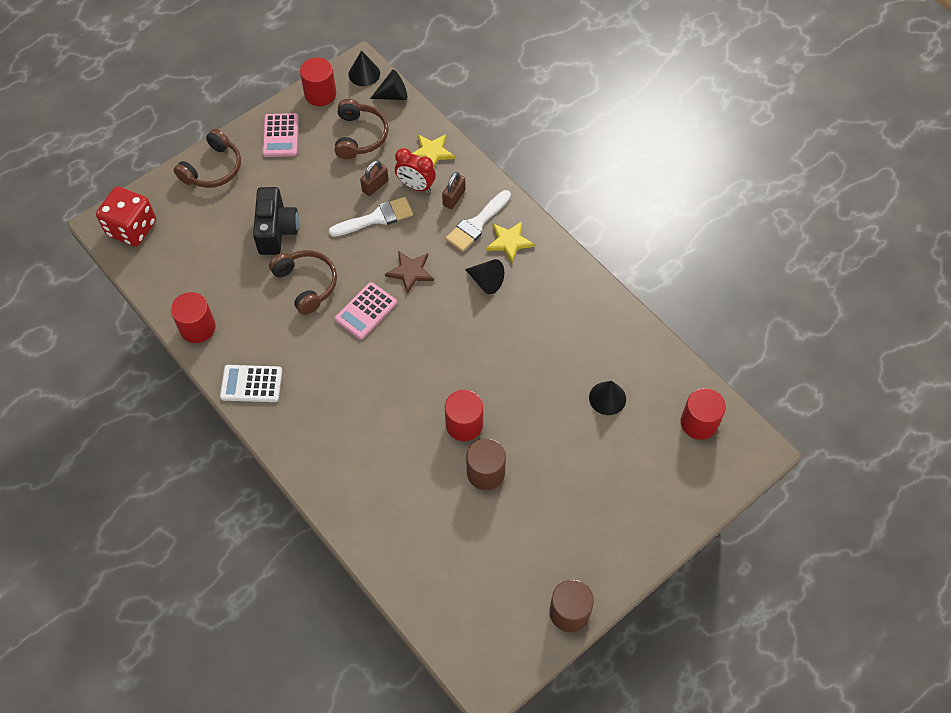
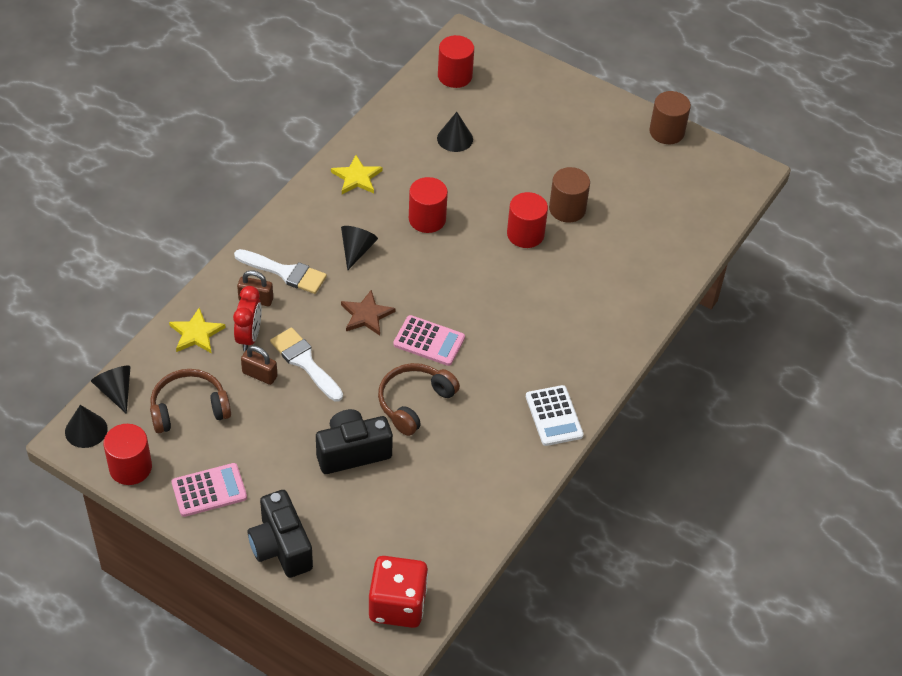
camera: 110 degrees left, 10 degrees down
red cylinder [171,292,216,343] -> red cylinder moved to [409,177,448,233]
brown headphones [174,129,241,188] -> black camera [248,490,313,578]
yellow star [486,221,535,263] -> yellow star moved to [331,155,383,194]

